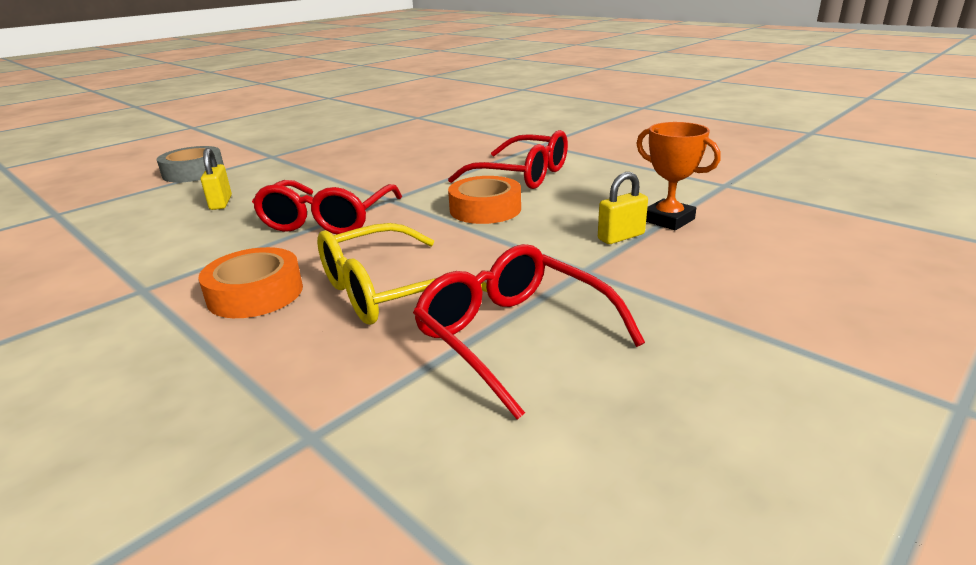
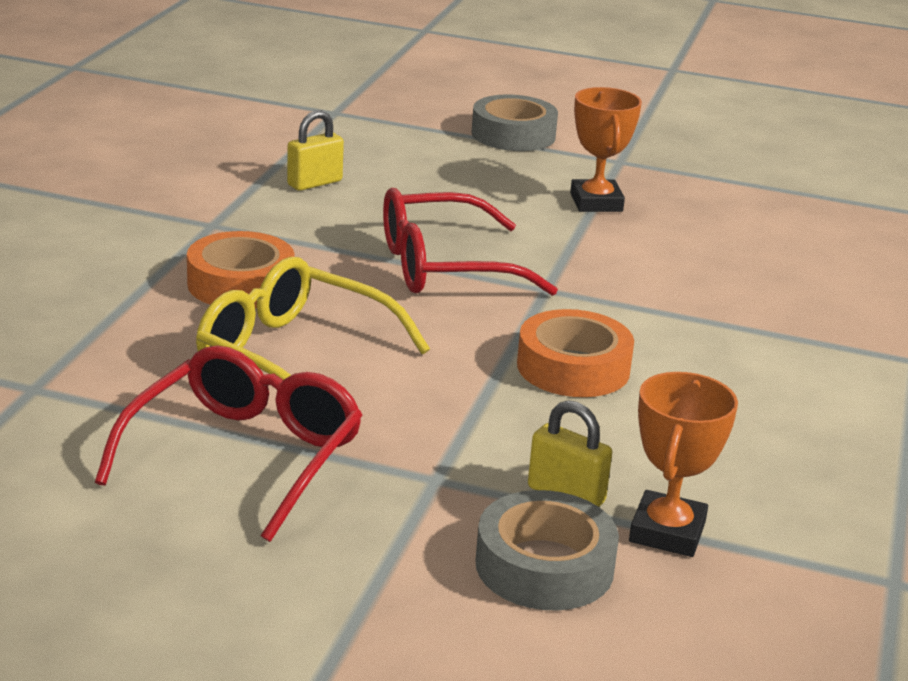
camera: 60 degrees right, 0 degrees up
yellow padlock [201,148,232,210] -> yellow padlock moved to [287,110,344,191]
red glasses [448,130,568,189] -> none
none -> grey tape [475,490,619,610]
none -> orange trophy [570,87,642,212]

